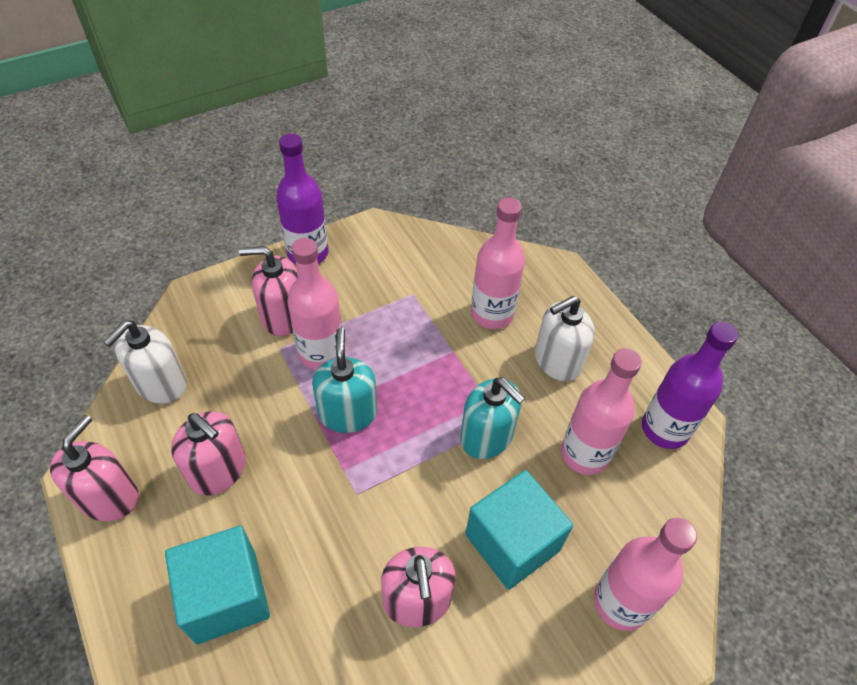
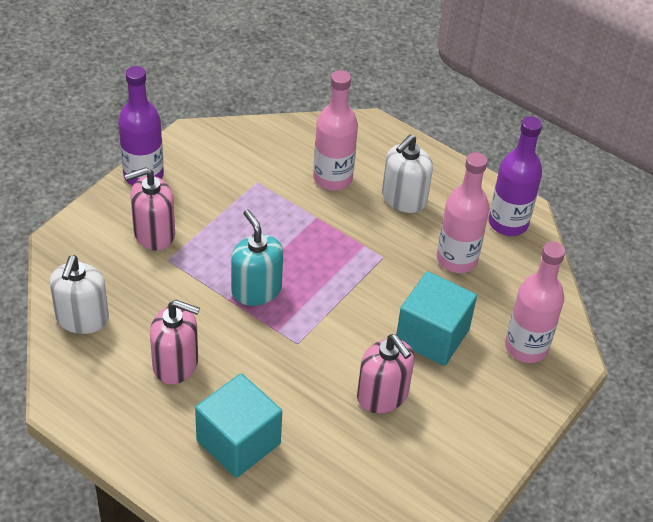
camera: 25 degrees left, 5 degrees down
pink soap dispenser [50,415,139,521] -> none
pink bottle [287,238,342,370] -> none
turquoise soap dispenser [460,378,525,459] -> none

